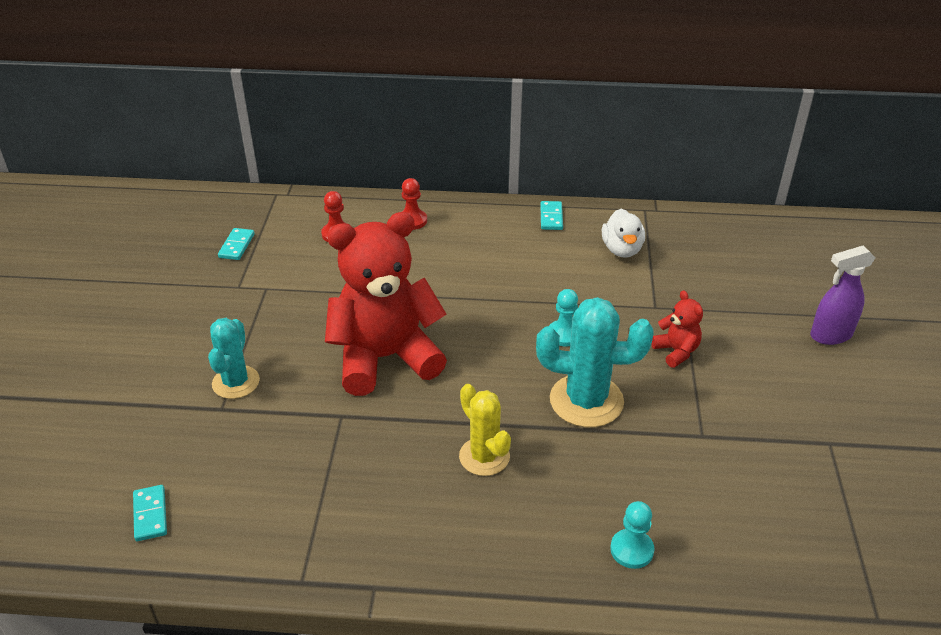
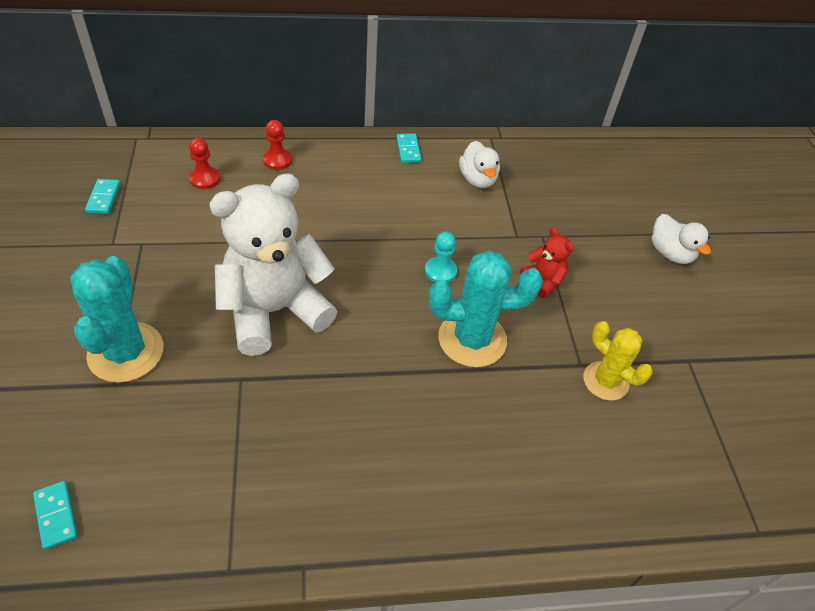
camera: 15 degrees left, 10 degrees up
turquoise cactus [208,318,260,399] -> turquoise cactus [70,256,164,383], size x1.54
red teddy bear [325,212,447,396] -> white teddy bear [209,173,337,356]
yellow cactus [459,384,511,476] -> yellow cactus moved to [584,321,653,401]
turquoise pawn [610,501,654,569] -> none
purple spray bottle [810,245,876,345] -> white duck [652,214,711,264]

